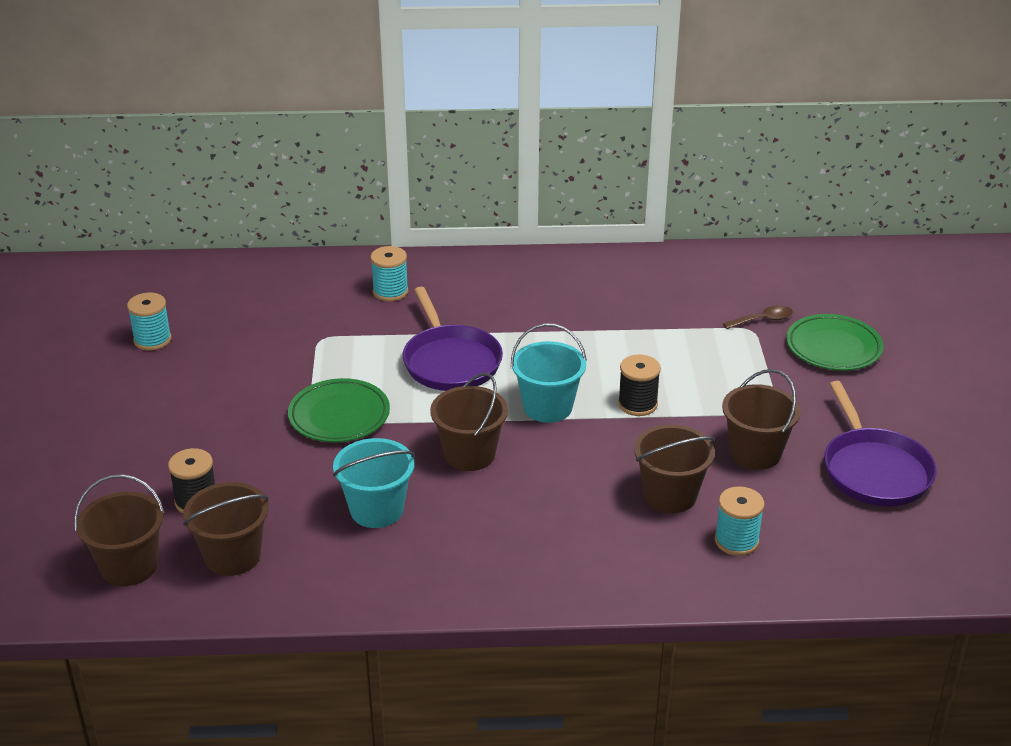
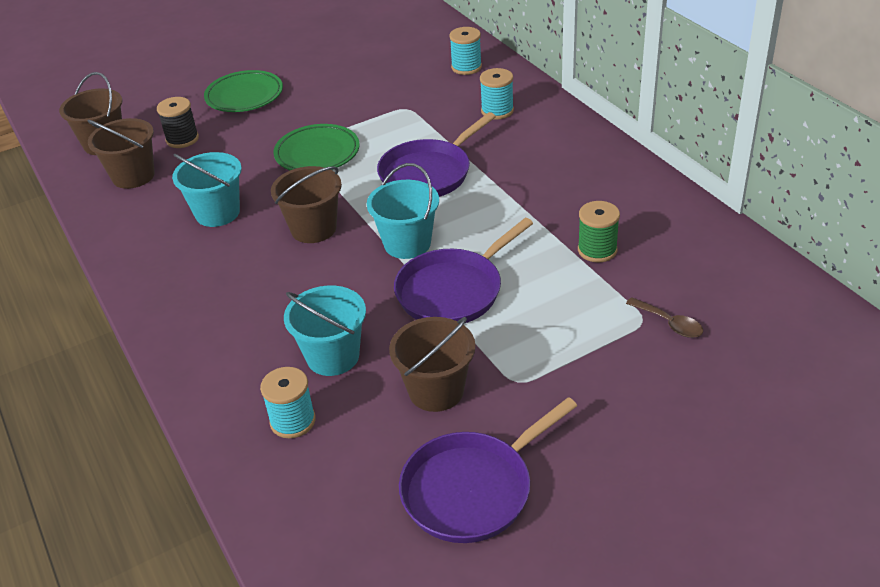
camera: 65 degrees right, 5 degrees up
turquoise spool [127,293,172,350] -> turquoise spool moved to [449,27,482,75]
black spool [618,355,661,416] -> purple pan [394,218,533,323]
brown bucket [634,425,715,513] -> turquoise bucket [284,286,366,376]
green plate [786,314,884,371] -> green plate moved to [204,70,283,112]
none -> green spool [578,201,620,262]

